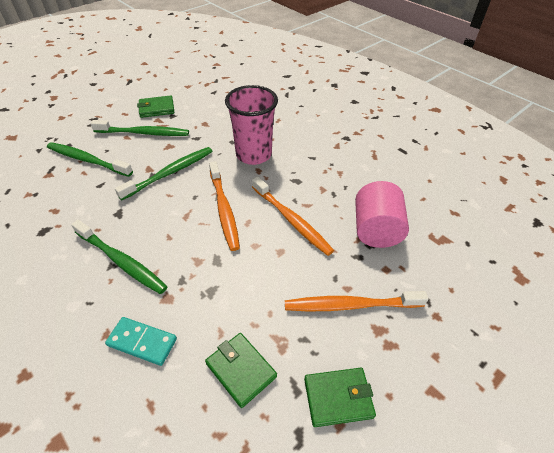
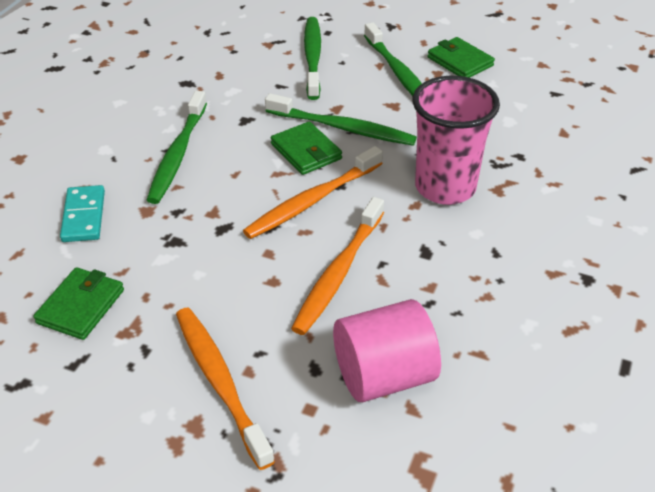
camera: 65 degrees right, 5 degrees down
green wallet [304,368,376,427] -> green wallet moved to [271,121,342,175]

